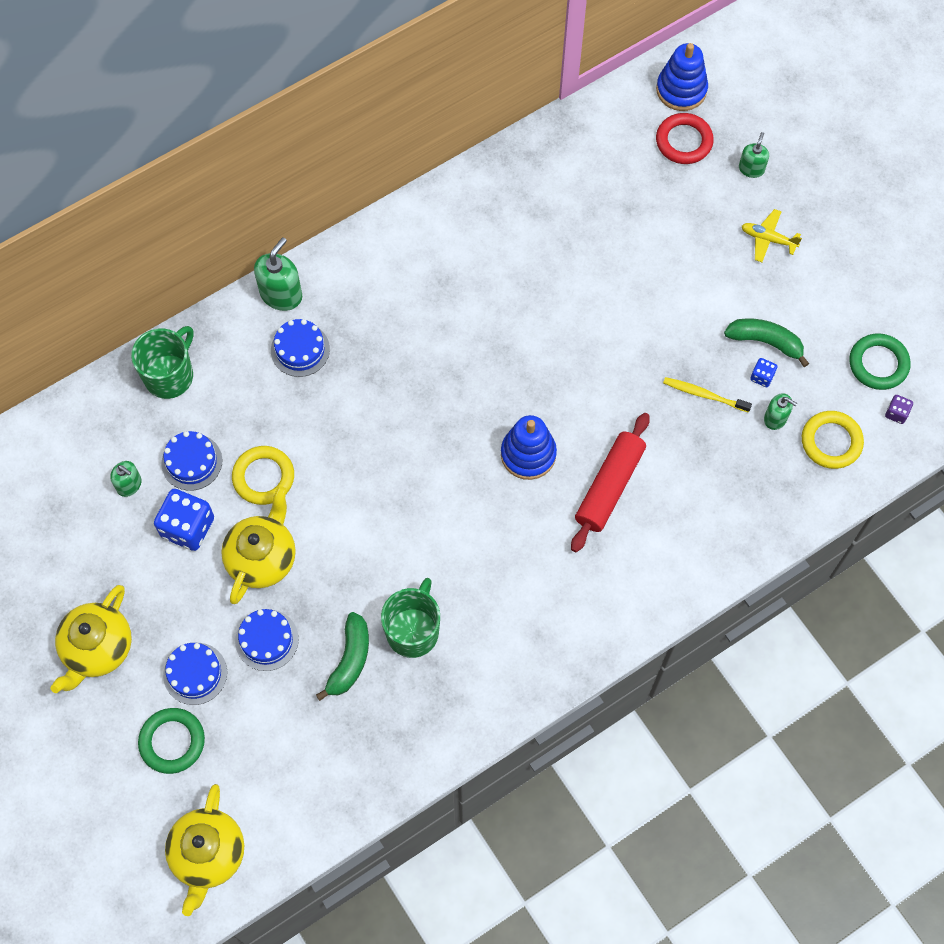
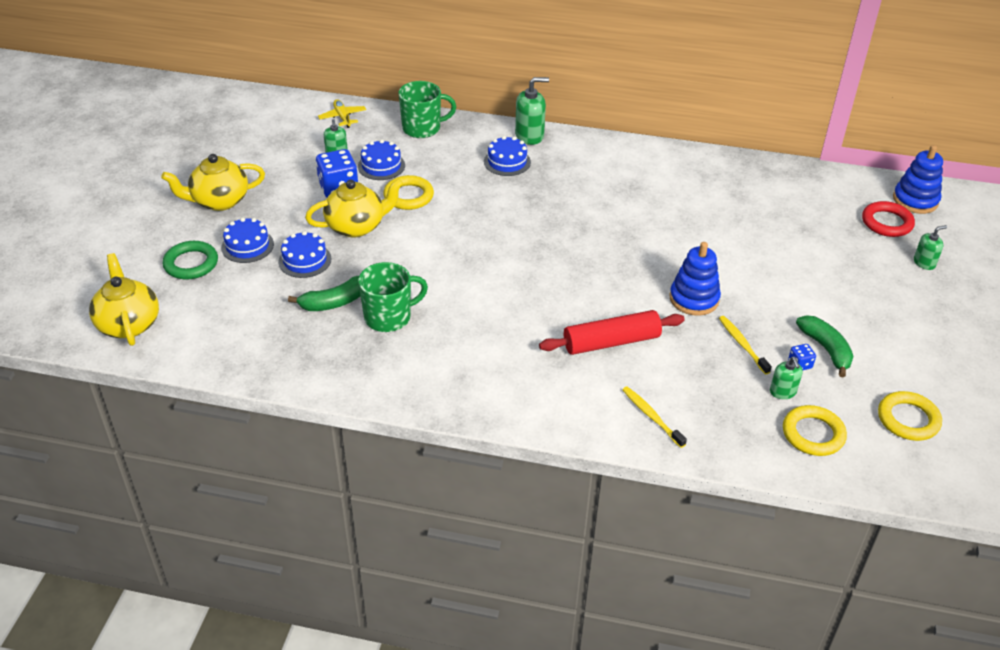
camera: 45 degrees right, 25 degrees down
yellow teapot [165,784,244,916] -> yellow teapot turned 105 degrees clockwise [89,253,159,346]
blue stacking toy [501,415,557,480] -> blue stacking toy moved to [670,242,721,316]
yellow plane [742,209,802,262] -> yellow plane moved to [318,99,366,128]
green ring [849,333,911,390] -> yellow ring [878,391,942,441]
purple dice [885,395,913,424] -> none
none -> yellow toothbrush [622,387,687,448]

